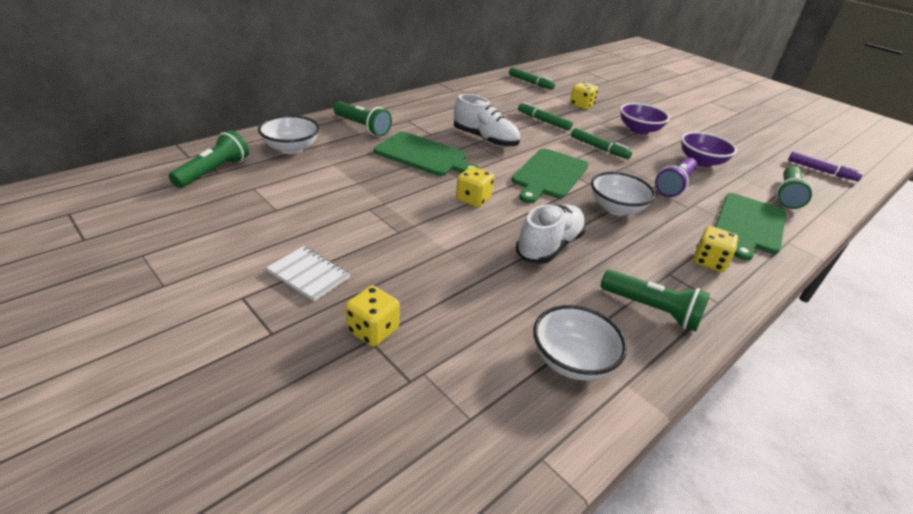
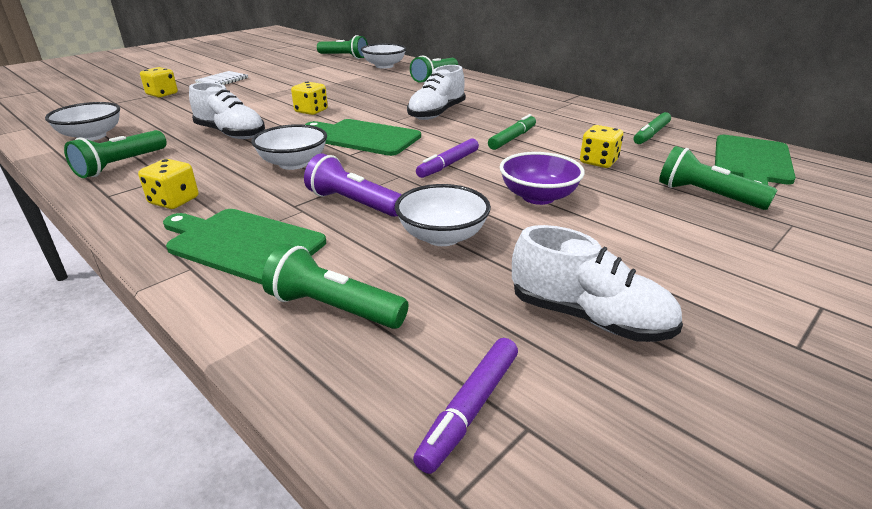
camera: 90 degrees right, 5 degrees down
green cutting board [374,132,480,176] -> green cutting board moved to [715,135,796,185]
green marker [571,128,632,159] -> purple marker [416,139,479,178]
purple bowl [681,132,737,167] -> white bowl [395,184,491,246]
none -> white shoe [512,225,683,342]
none -> green flashlight [659,146,777,210]

